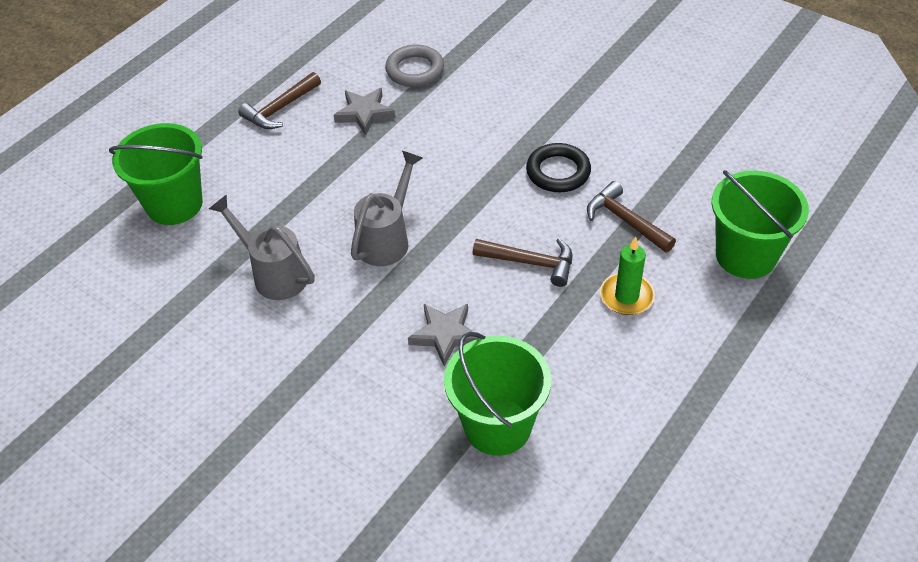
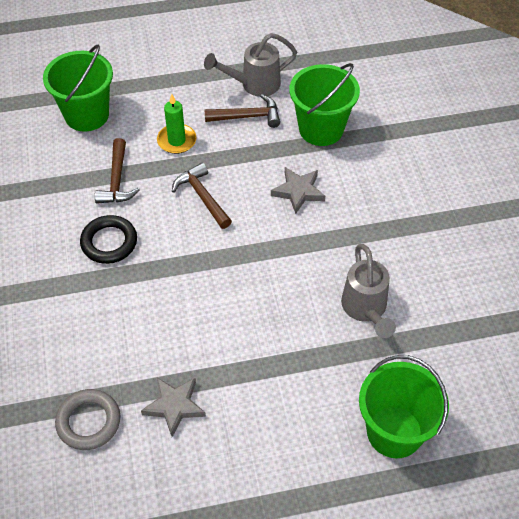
camera: 140 degrees left, 5 degrees up
brown hammer [238,72,321,129] -> brown hammer moved to [204,94,280,128]
grey watering can [351,151,422,266] -> grey watering can moved to [204,33,297,97]

